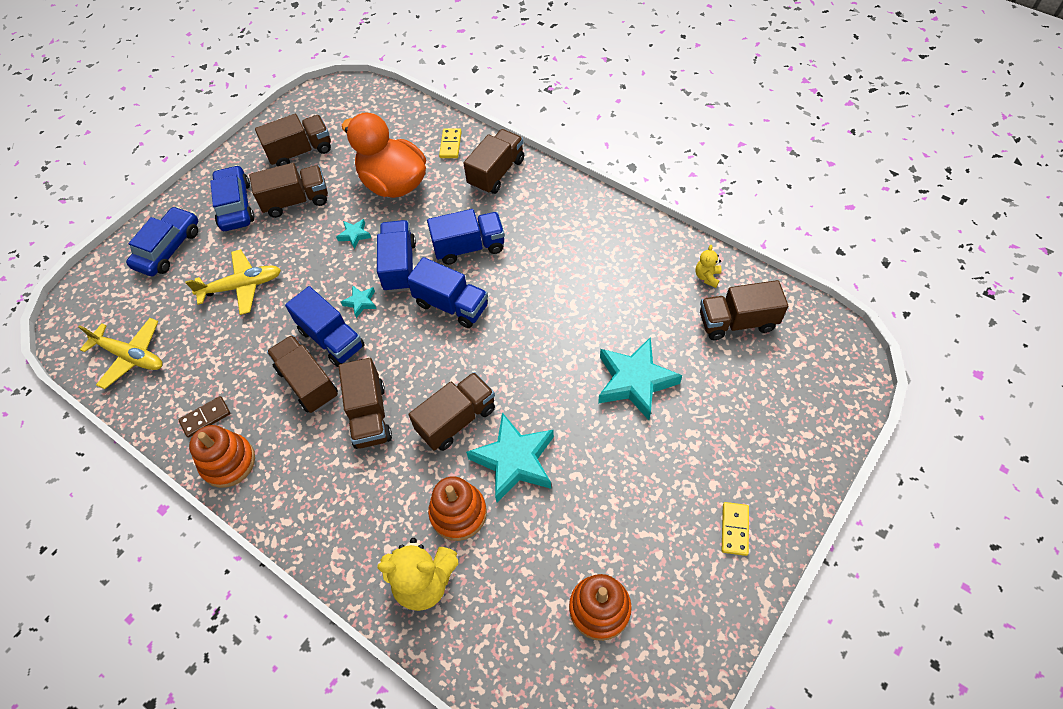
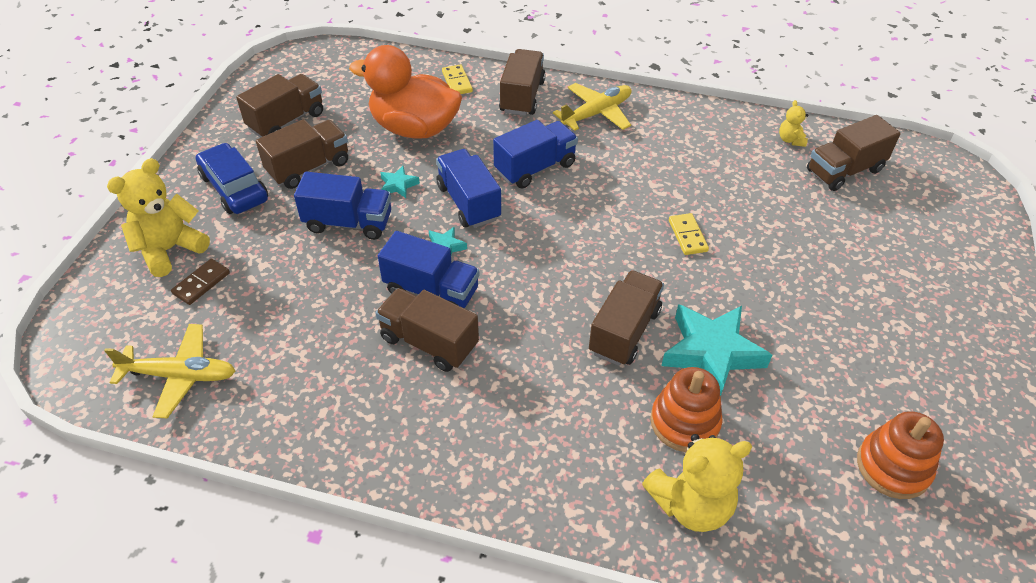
camera: 25 degrees left, 10 degrees down
blue car [126,206,198,276] -> yellow teddy bear [107,158,210,277]
brown domino [179,396,230,438] -> brown domino moved to [171,259,230,305]
yellow plane [185,249,281,315] -> yellow plane moved to [553,83,632,131]
orange stacking toy [189,425,255,488] -> none
brown truck [339,358,392,449] -> none
blue truck [407,257,488,328] -> blue truck moved to [294,172,391,240]
turquoise star [598,337,682,420] -> none
yellow domino [722,502,749,556] -> yellow domino moved to [669,213,709,255]

